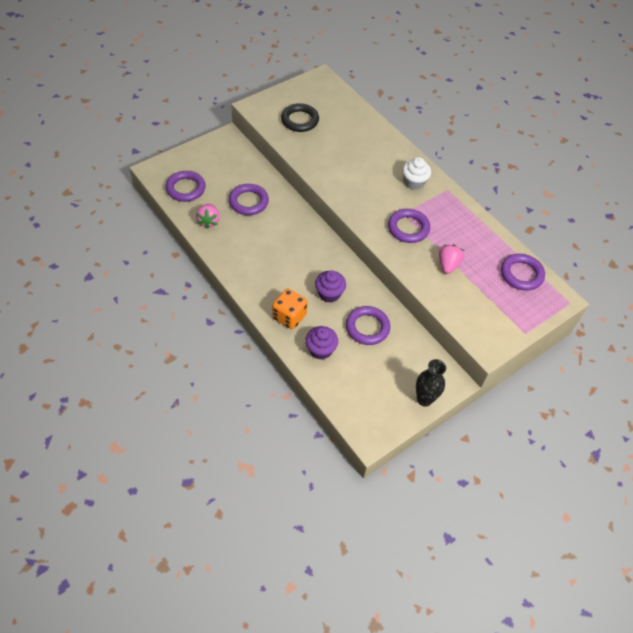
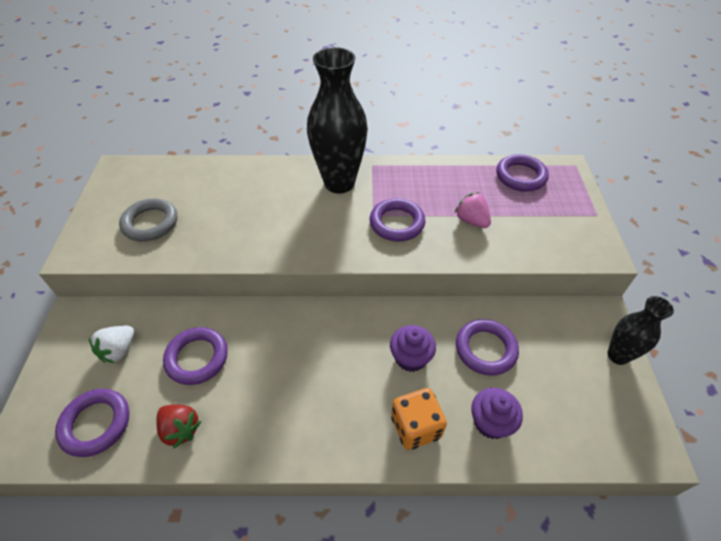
camera: 50 degrees left, 5 degrees down
pink strawberry [196,204,220,229] -> red strawberry [156,404,201,449]
black ring [281,103,319,132] -> grey ring [119,198,178,241]
white cupcake [402,157,431,190] -> black vase [307,47,368,194]
none -> white strawberry [89,326,134,363]

